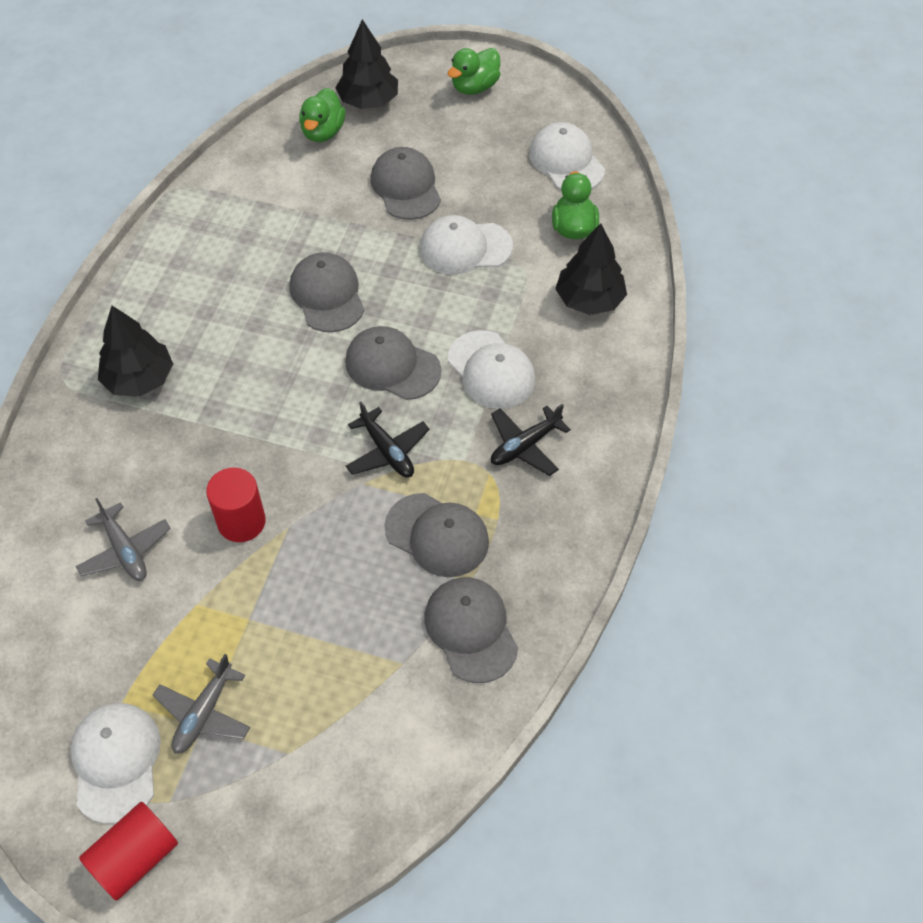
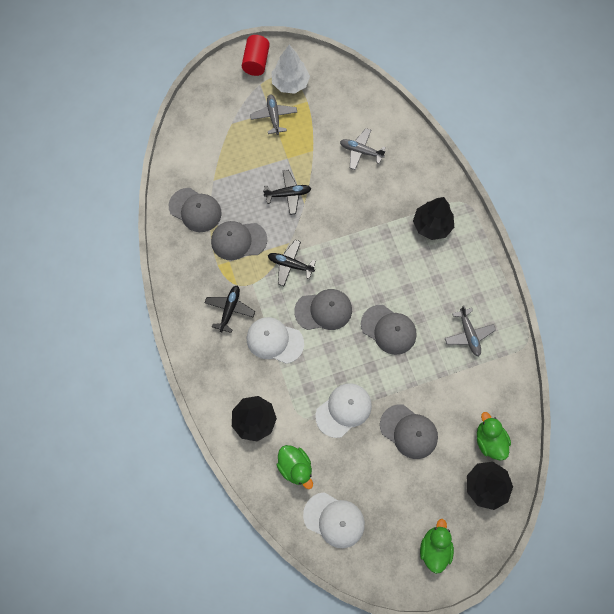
camera: 145 degrees right, 15 degrees up
white cap [70,703,161,824] -> white tree [272,45,310,94]
red cylinder [206,467,266,542] -> none
none -> black plane [263,170,312,215]
none -> grey plane [445,305,496,356]

